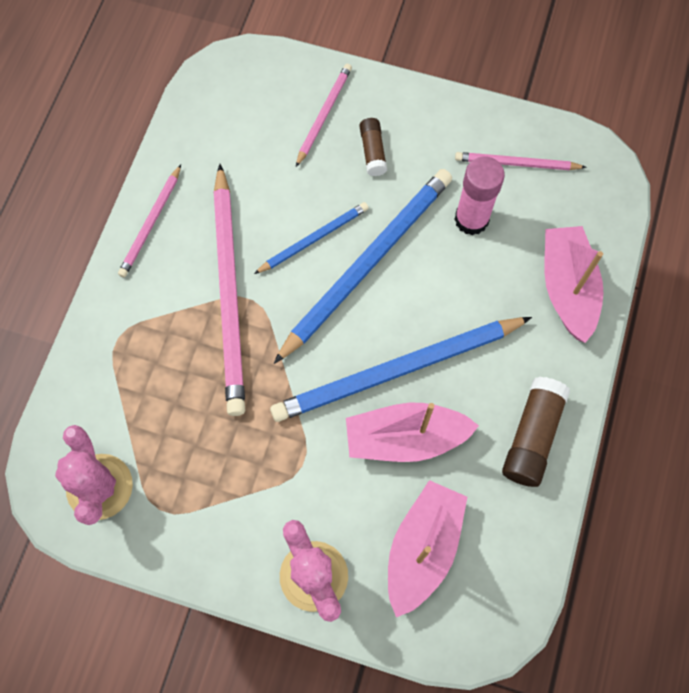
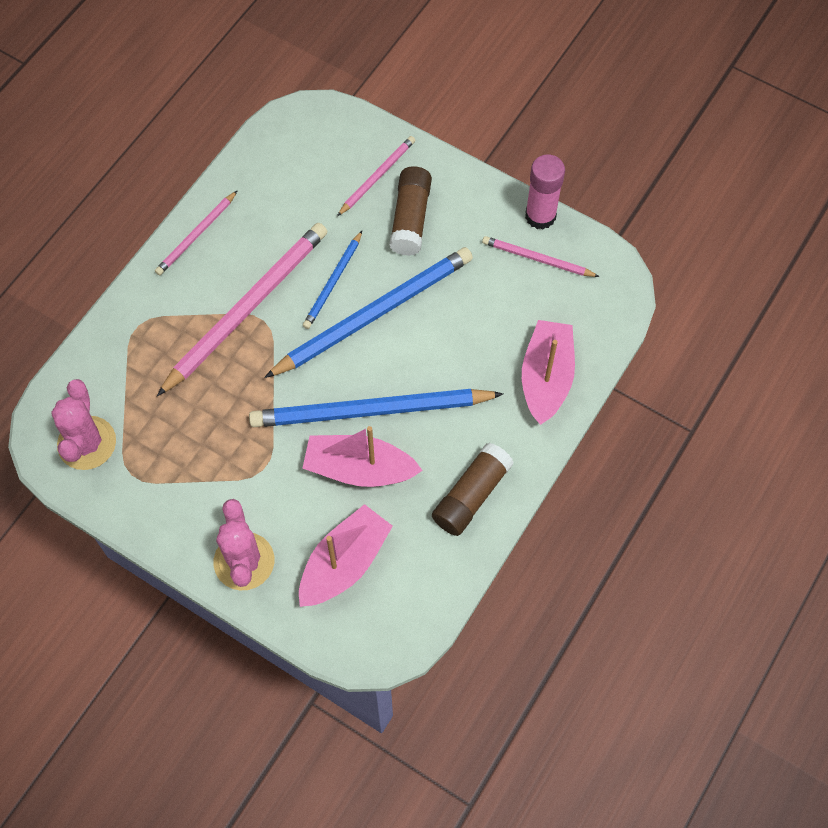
camera: 15 degrees right, 5 degrees down
pink pencil [213,164,245,416] -> pink pencil turned 150 degrees counterclockwise [157,223,328,396]
blue pencil [254,202,368,274] -> blue pencil turned 135 degrees clockwise [303,231,362,329]
brown glue stick [359,118,387,176] -> brown glue stick [389,166,432,256], size x1.67
pink glue stick [454,156,505,235] -> pink glue stick moved to [525,155,565,229]

